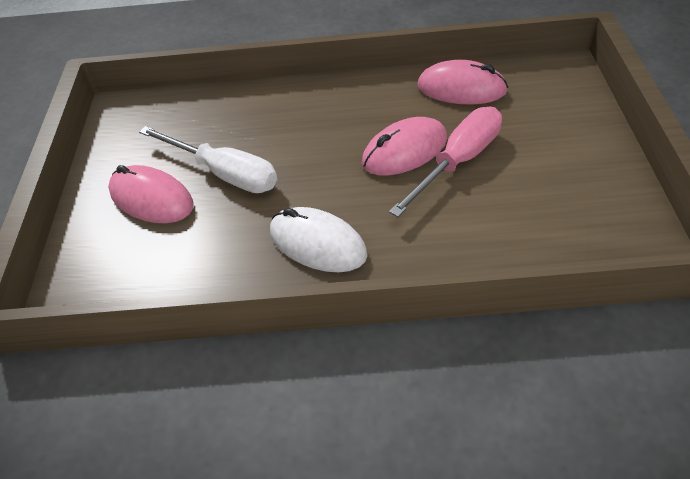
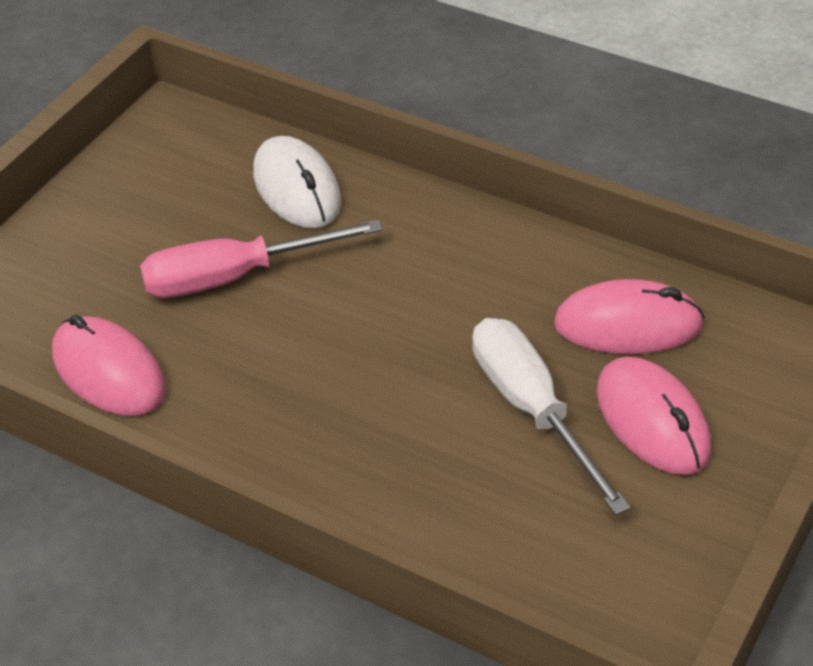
camera: 150 degrees left, 5 degrees down
white mouse [270,207,368,272] -> white mouse moved to [253,136,341,229]
pink mouse [362,117,447,176] -> pink mouse moved to [554,279,705,354]

